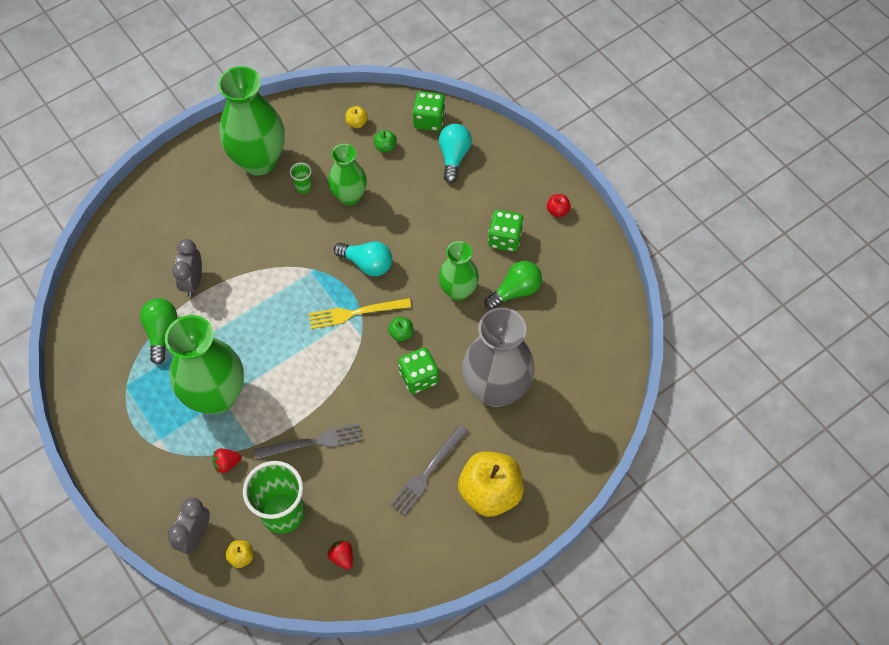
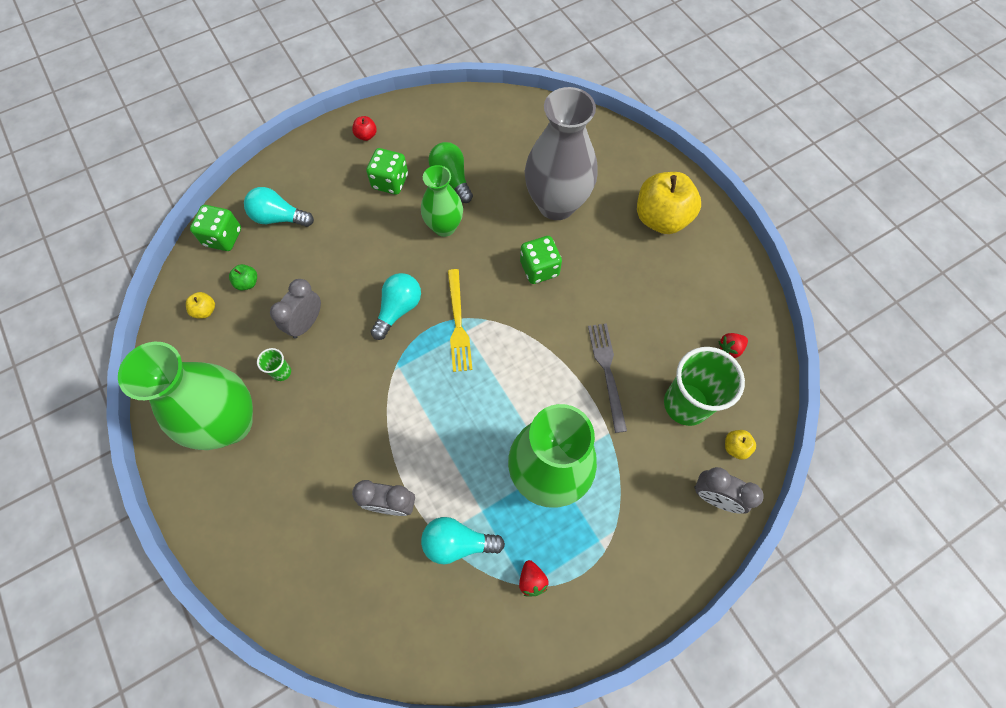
camera: 85 degrees left, 5 degrees up
green light bulb [140,298,177,365] -> turquoise light bulb [421,517,505,564]
red strawberry [212,448,241,473] -> red strawberry moved to [519,560,549,597]
green vase [328,144,367,205] -> grey clock [270,279,321,339]
green apple [388,317,413,341] -> none
grey fork [389,425,468,516] -> none

